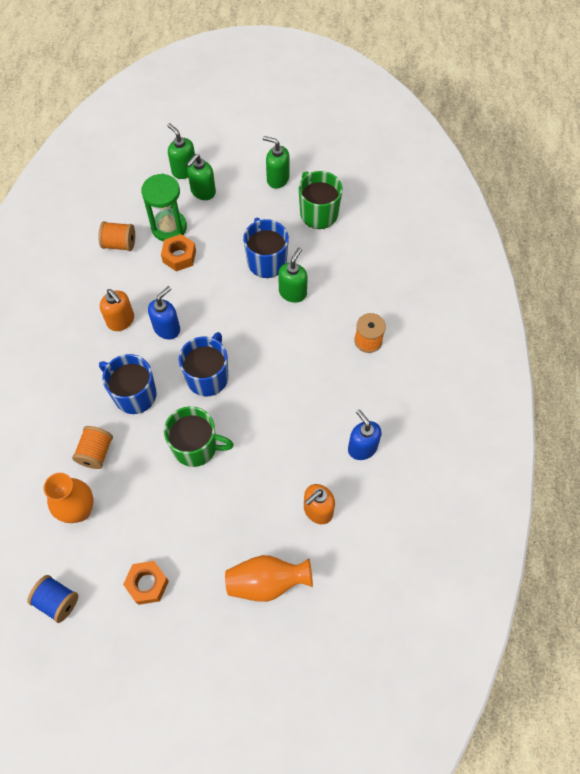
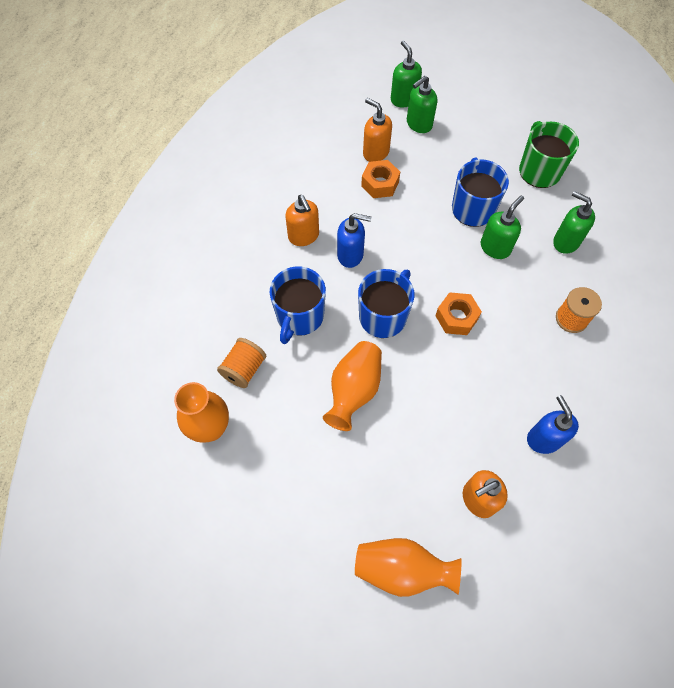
camera: 15 degrees right, 0 degrees up
blue spool [27,575,78,623] -> none
orange spool [98,221,135,251] -> none
blue mug [99,354,157,414] -> blue mug turned 120 degrees counterclockwise [270,267,326,344]
orange nut [123,561,169,605] -> orange nut moved to [435,292,482,335]
green hourglass [141,174,187,241] -> orange soap dispenser [363,98,392,162]
blue soap dispenser [148,286,180,339] -> blue soap dispenser turned 45 degrees clockwise [337,213,371,268]
green mug [164,406,234,467] -> orange vase [323,341,382,431]
green soap dispenser [263,136,289,189] -> green soap dispenser moved to [553,191,595,254]

